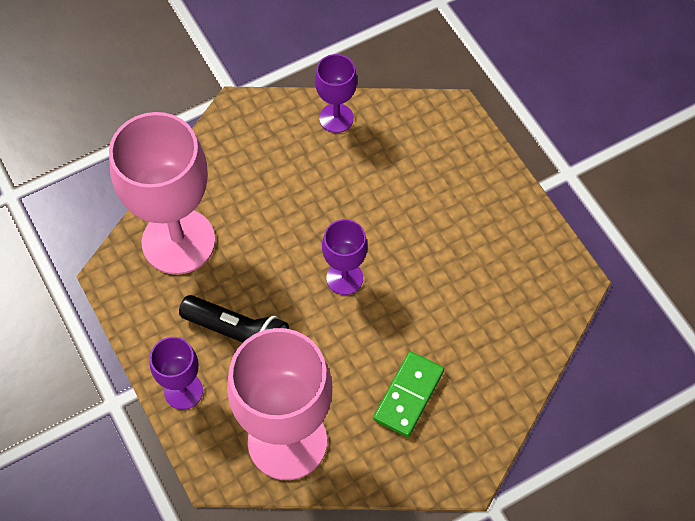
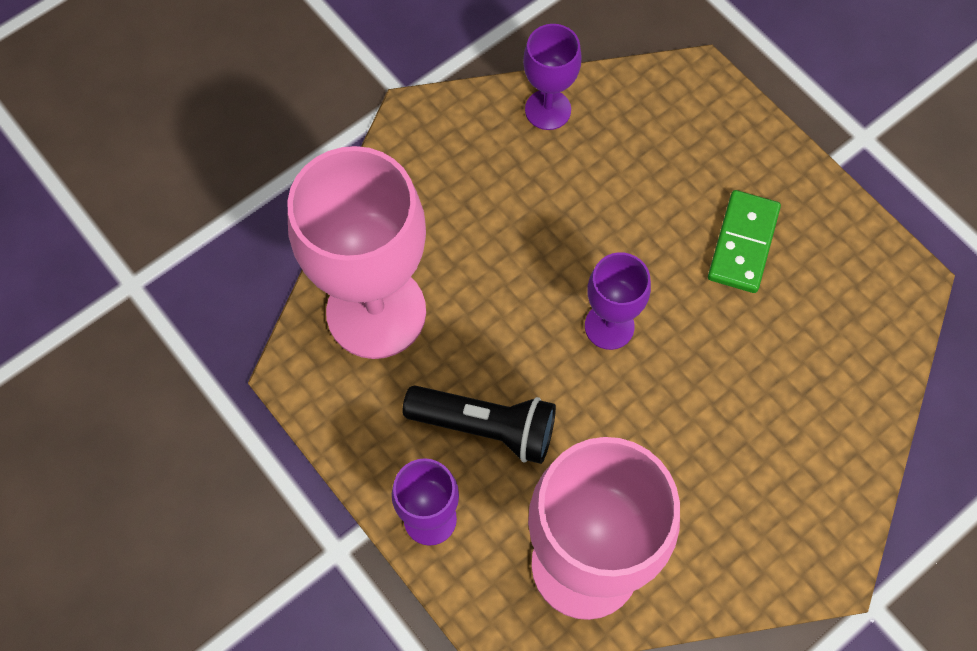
camera: 10 degrees left, 5 degrees up
green domino [373,351,444,437] -> green domino moved to [708,190,781,293]

